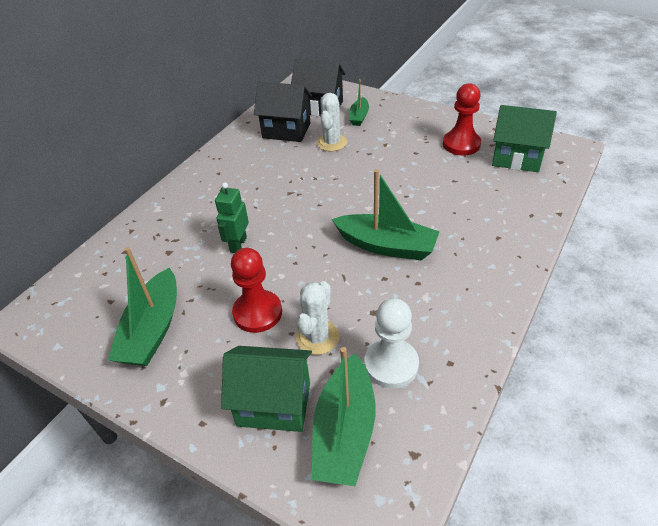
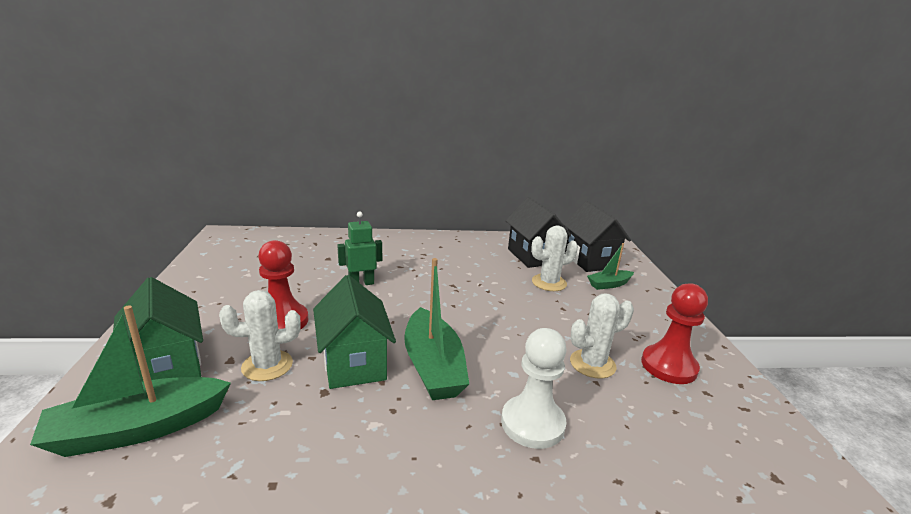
camera: 50 degrees right, 20 degrees down
green boat [108,247,177,366] -> none
white pawn [365,298,419,388] -> white pawn moved to [501,328,567,449]
green house [492,105,557,172] -> green house moved to [313,275,396,389]
none -> white cactus [570,293,634,379]

